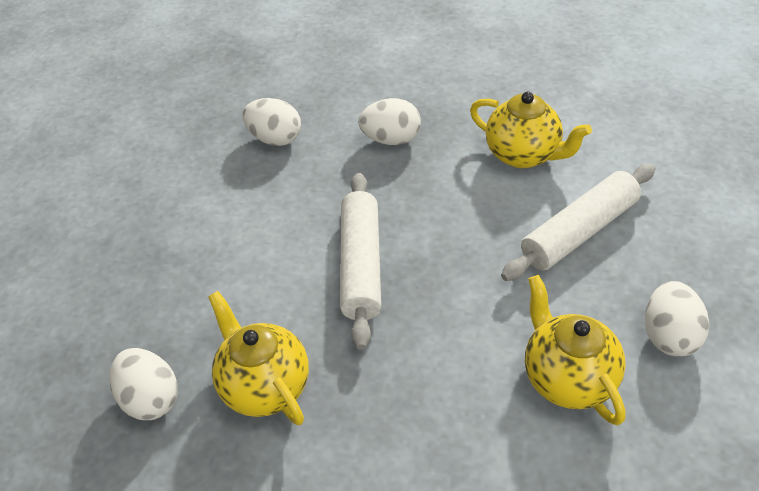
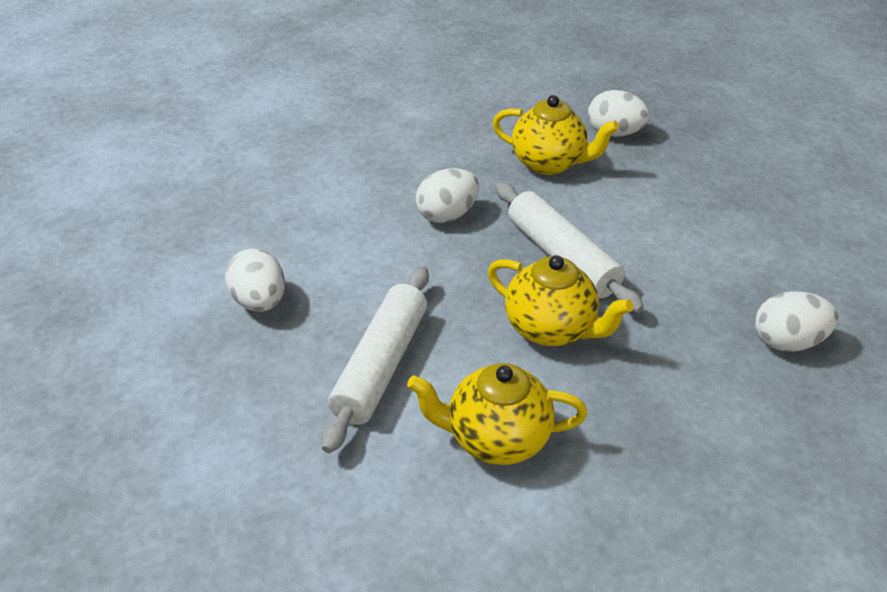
camera: 145 degrees right, 5 degrees down
white egg [358,98,421,145] -> white egg moved to [416,168,479,223]
yellow teapot [525,275,626,425] -> yellow teapot moved to [488,255,634,346]

